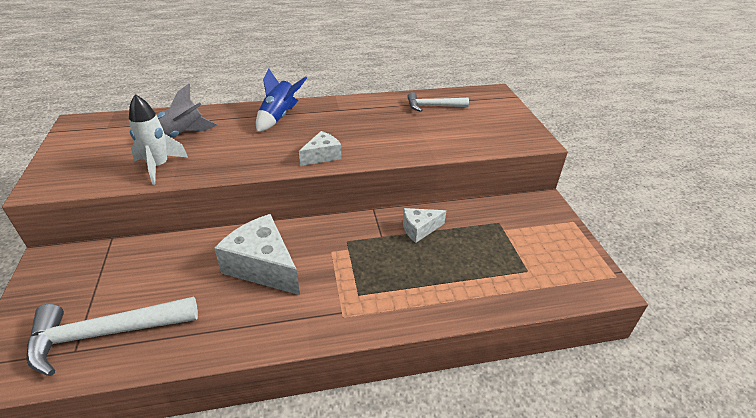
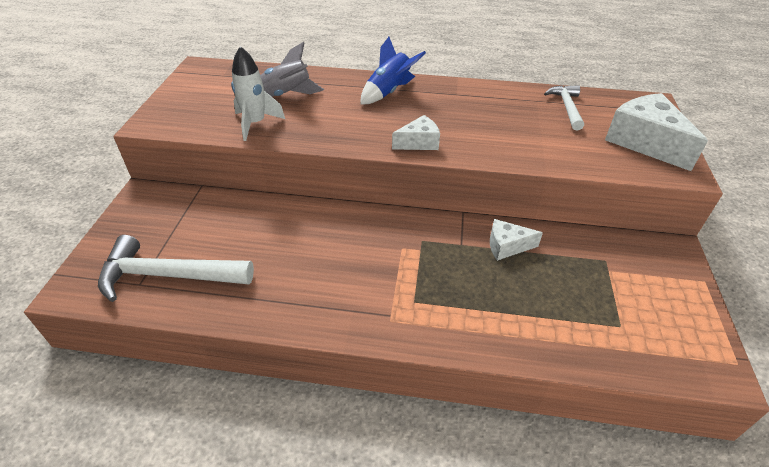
camera: 20 degrees right, 5 degrees up
white cheese [214,214,300,295] -> white cheese moved to [605,93,708,171]
white hammer [407,92,469,112] -> white hammer turned 75 degrees clockwise [544,85,584,130]

